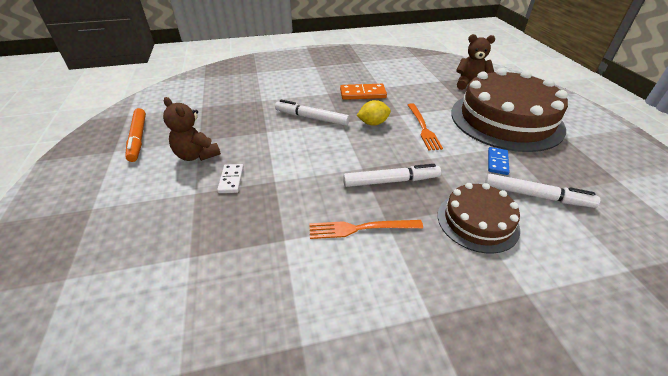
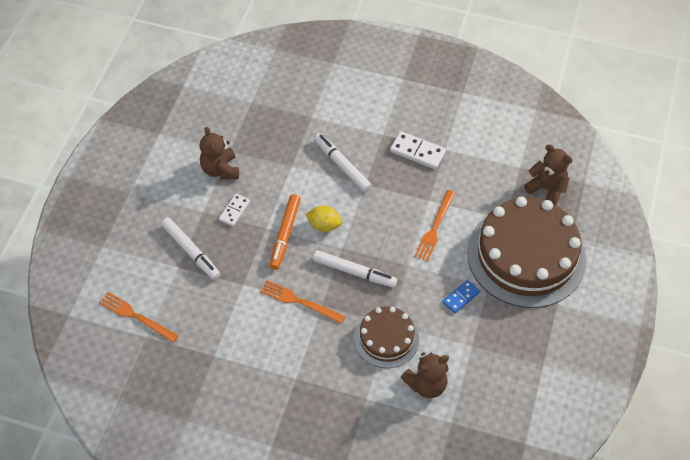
camera: 30 degrees right, 15 degrees up
orange marker [125,108,146,162] -> orange marker moved to [269,194,301,270]
orange domino [340,84,387,100] -> white domino [390,131,446,169]
yellow lemon [357,100,391,126] -> yellow lemon moved to [305,206,342,232]
white marker [485,173,600,208] -> white marker moved to [161,217,221,280]
none -> orange fork [99,292,178,343]
none -> brown teddy bear [401,352,449,398]

